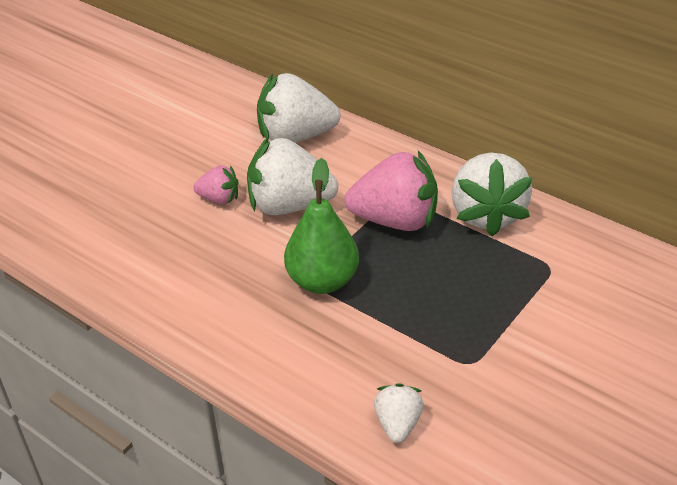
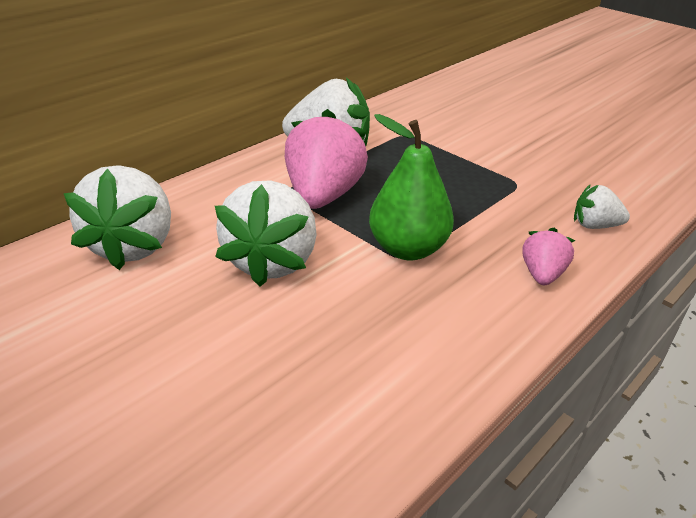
camera: 85 degrees left, 5 degrees down
pink strawberry [193,165,239,204] -> pink strawberry moved to [522,227,575,285]

